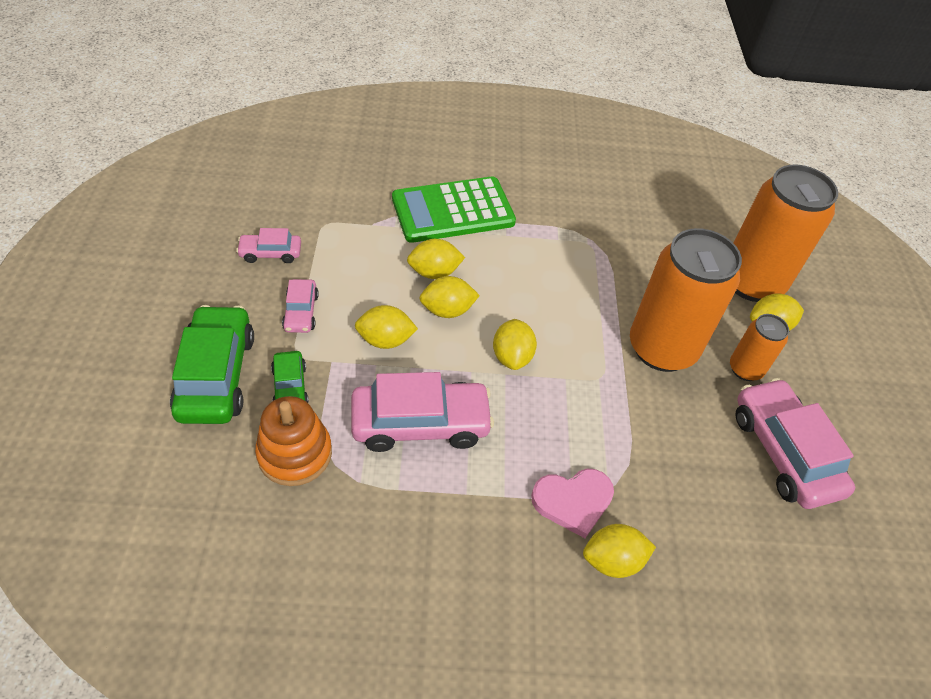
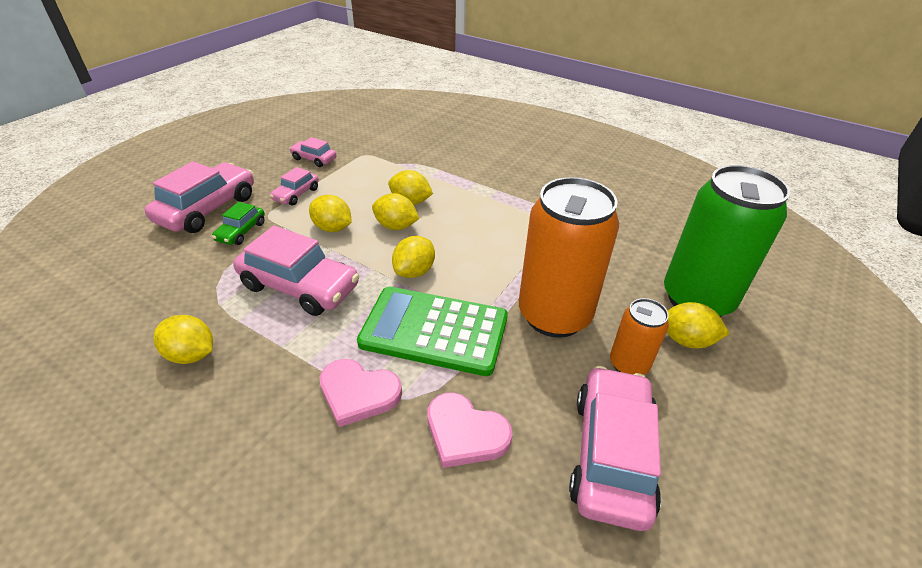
camera: 35 degrees right, 10 degrees down
green car [170,305,254,424] -> pink car [145,161,254,233]
orange stacking toy [255,396,332,486] -> none
green calculator [392,176,516,243] -> green calculator moved to [357,287,508,376]
yellow lemon [583,524,656,578] -> yellow lemon moved to [153,315,213,364]
orange can [733,165,838,302] -> green can [664,165,790,317]
none -> pink heart [427,392,512,468]

